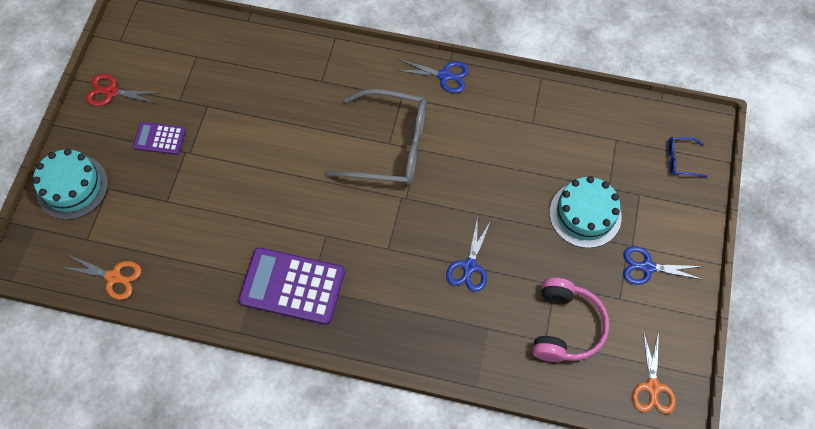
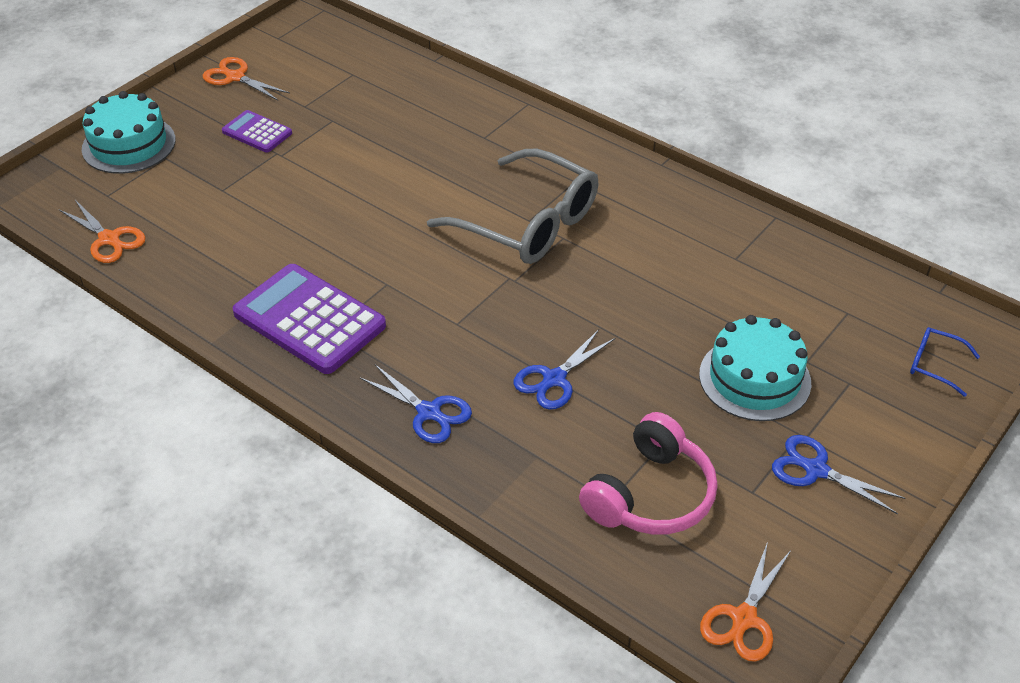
camera: 25 degrees right, 20 degrees down
red scissors [86,74,161,106] -> orange scissors [203,57,290,100]
blue scissors [395,59,469,93] -> blue scissors moved to [360,365,472,443]

